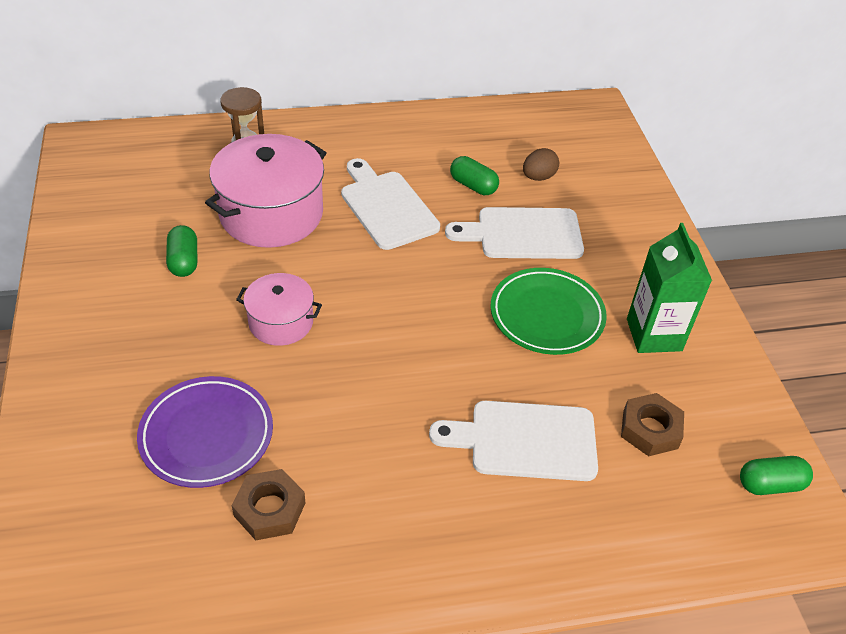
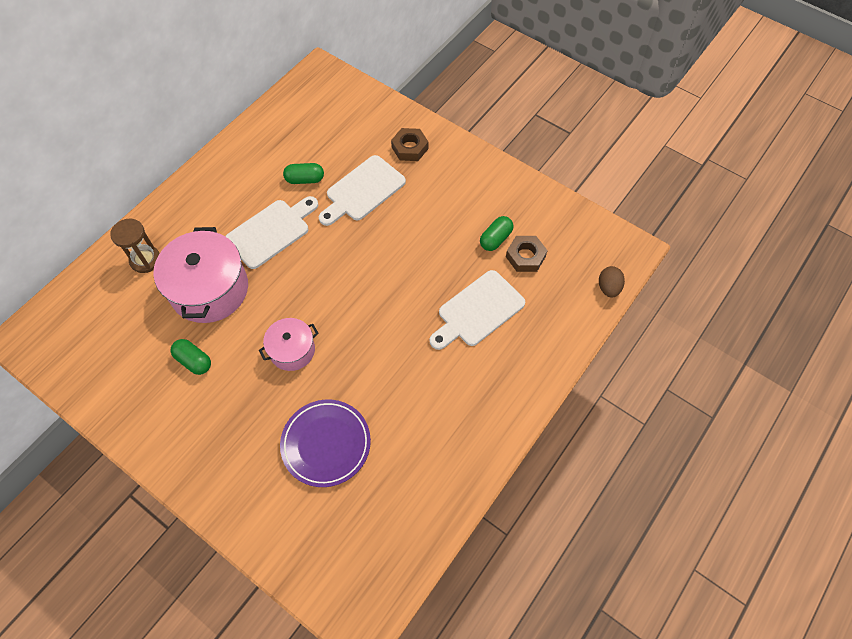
camera: 40 degrees left, 15 degrees up
brown nut [231,469,305,540] -> brown nut moved to [391,128,428,161]
white cutting board [341,158,440,250] -> white cutting board turned 120 degrees clockwise [225,196,318,269]
green plate [490,268,607,355] -> none
brown egg [523,148,559,181] -> brown egg moved to [599,266,625,297]
green carton [627,223,712,353] -> none
green capsule [740,456,813,495] -> green capsule moved to [480,216,513,251]

